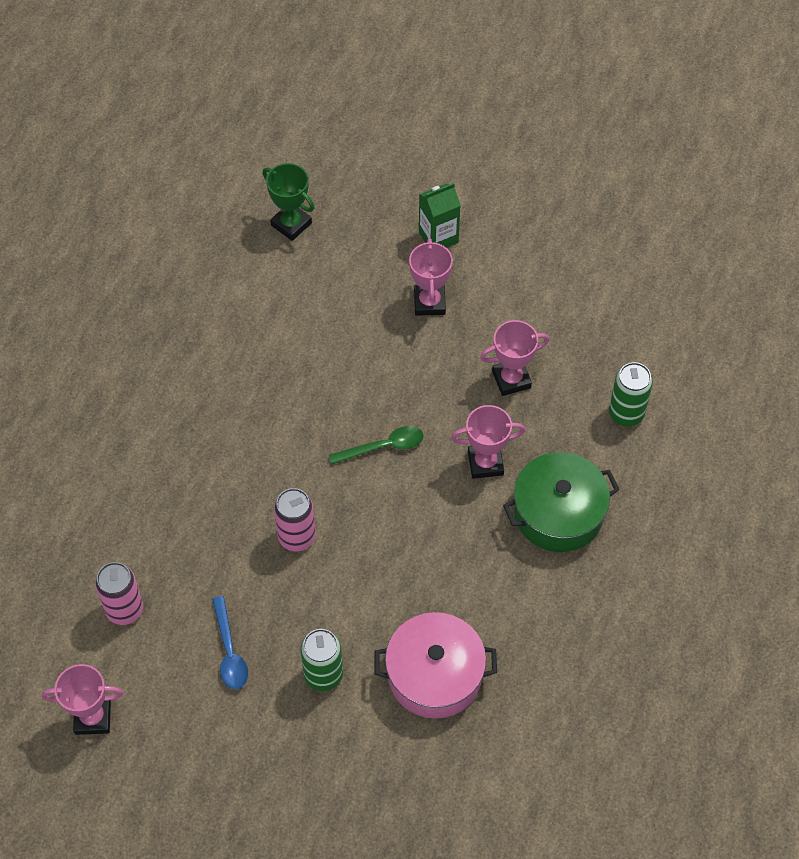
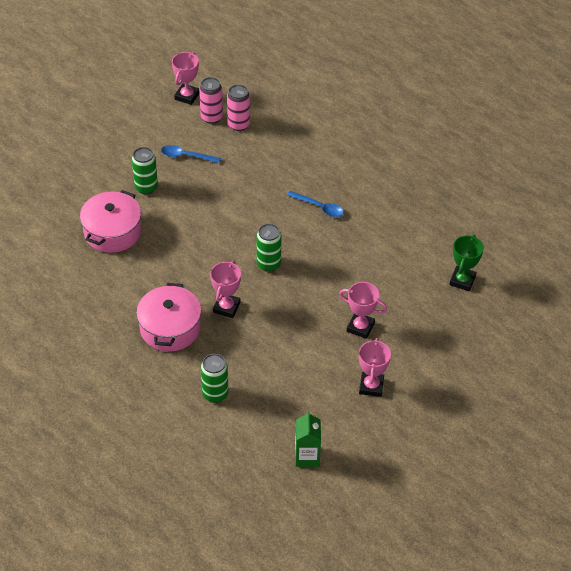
camera: 115 degrees right, 10 degrees down
green trophy [262,163,315,241] -> green trophy turned 45 degrees counterclockwise [449,235,484,291]
pink can [274,488,316,552] -> pink can moved to [199,77,223,124]
green spoon [329,426,424,465] -> green can [256,224,282,272]
green carton [419,183,461,248] -> green carton moved to [295,411,321,467]
pink trophy [480,320,549,396] -> pink trophy moved to [359,338,391,397]
green pot [503,452,620,552] -> pink pot [136,283,201,351]
none -> blue spoon [287,191,344,217]

